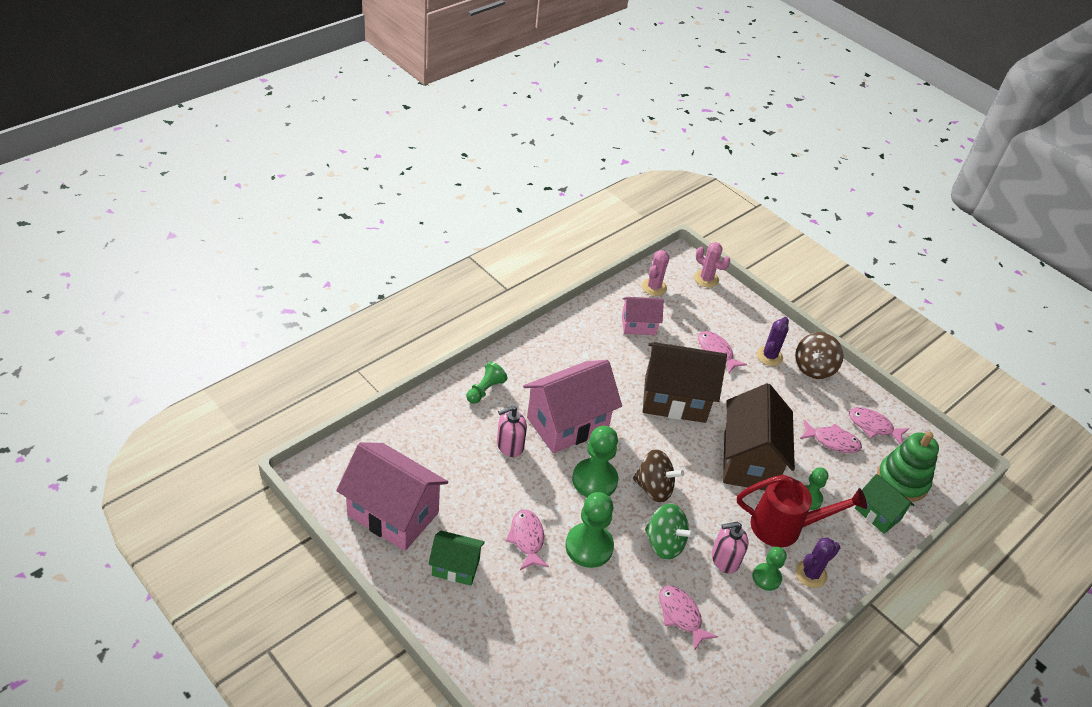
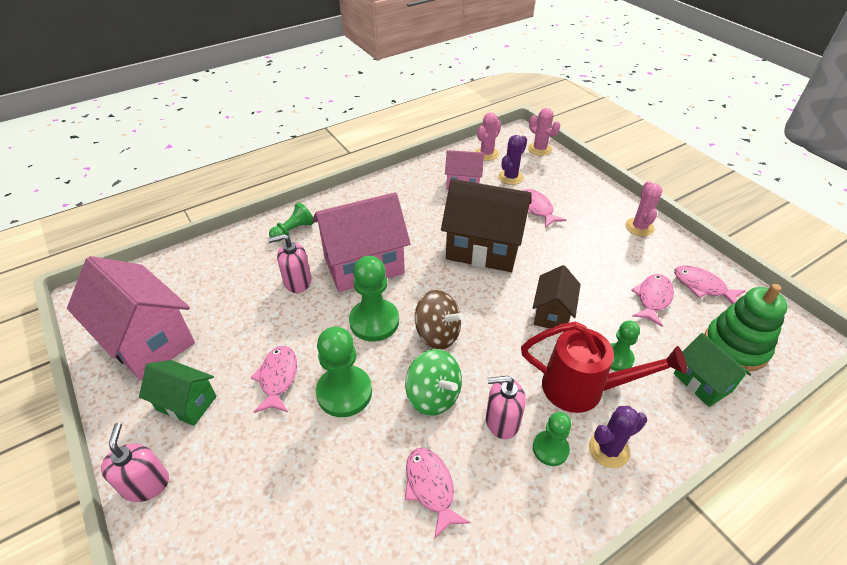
camera: 15 degrees right, 0 degrees up
brown house [723,383,795,490] -> brown house [533,265,581,332], size x0.55
purple cactus [757,317,789,366] -> purple cactus moved to [498,135,527,185]
brown spinning top [795,332,844,379] -> pink cactus [625,181,662,236]
pink fish [800,420,862,453] -> pink fish turned 90 degrees counterclockwise [631,274,674,327]
none -> pink soap dispenser [101,423,169,502]

